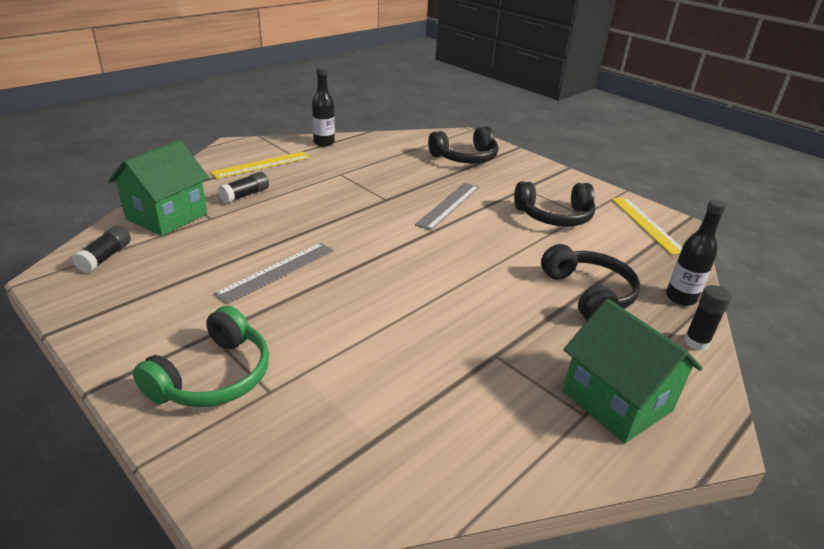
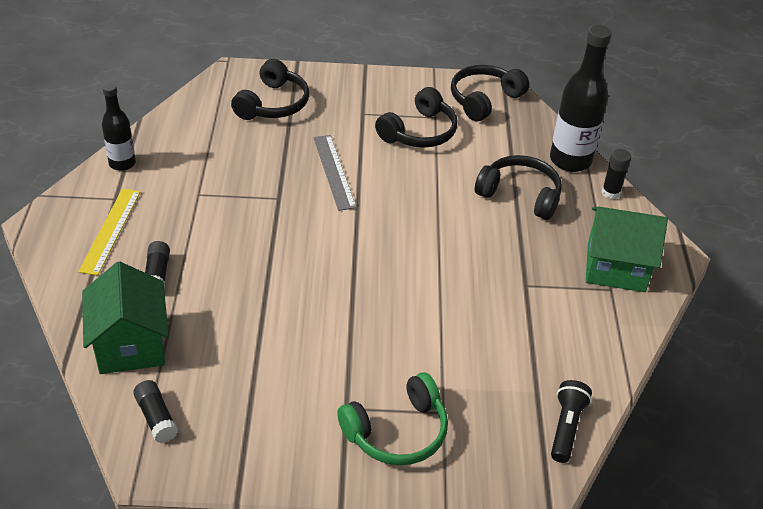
camera: 45 degrees left, 10 degrees up
green headphones [133,306,269,407] -> green headphones turned 75 degrees clockwise [337,372,448,465]
grey ruler [214,243,334,304] -> none
yellow ruler [612,197,682,255] -> black headphones [451,65,529,121]
black bottle [666,200,727,306] -> black bottle [550,25,612,172], size x1.67
none -> black flashlight [551,380,592,463]

